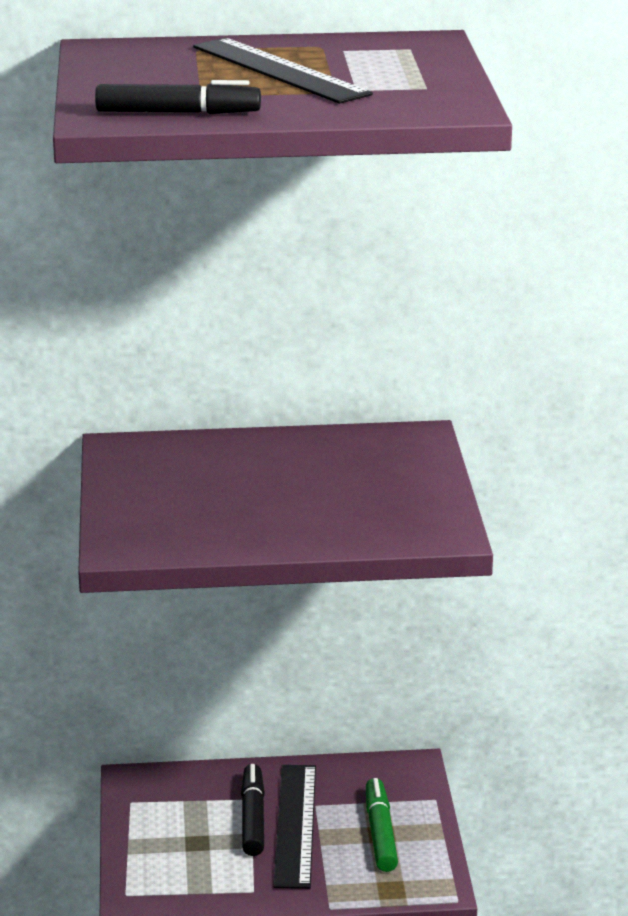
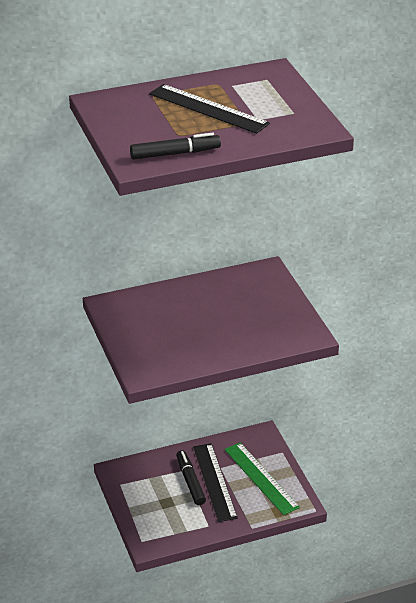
camera: 15 degrees left, 10 degrees up
green marker [366,778,398,872] -> green ruler [224,442,300,515]

